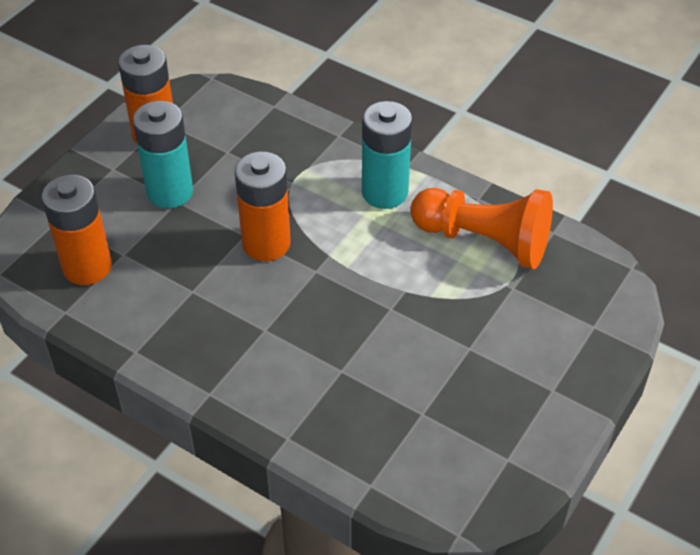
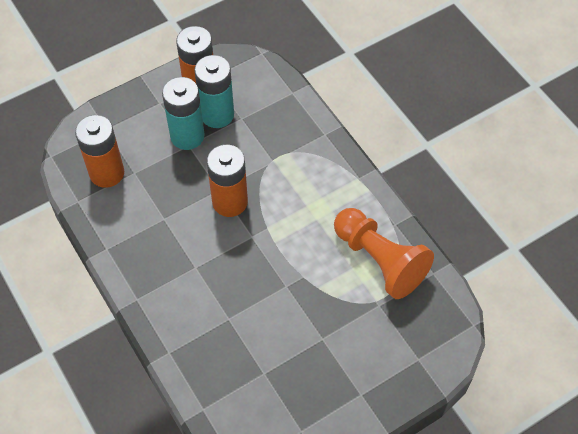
camera: 25 degrees right, 10 degrees up
turquoise battery [362,101,412,209] -> turquoise battery moved to [194,55,234,128]

